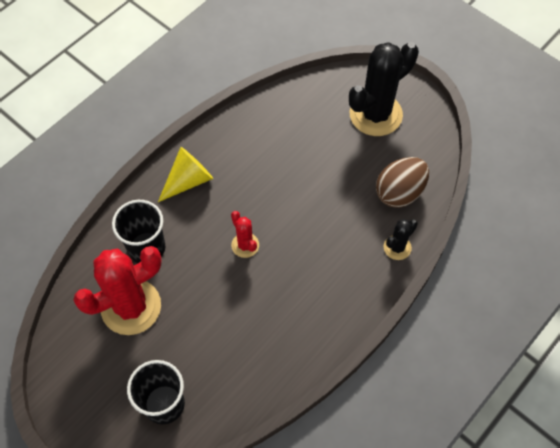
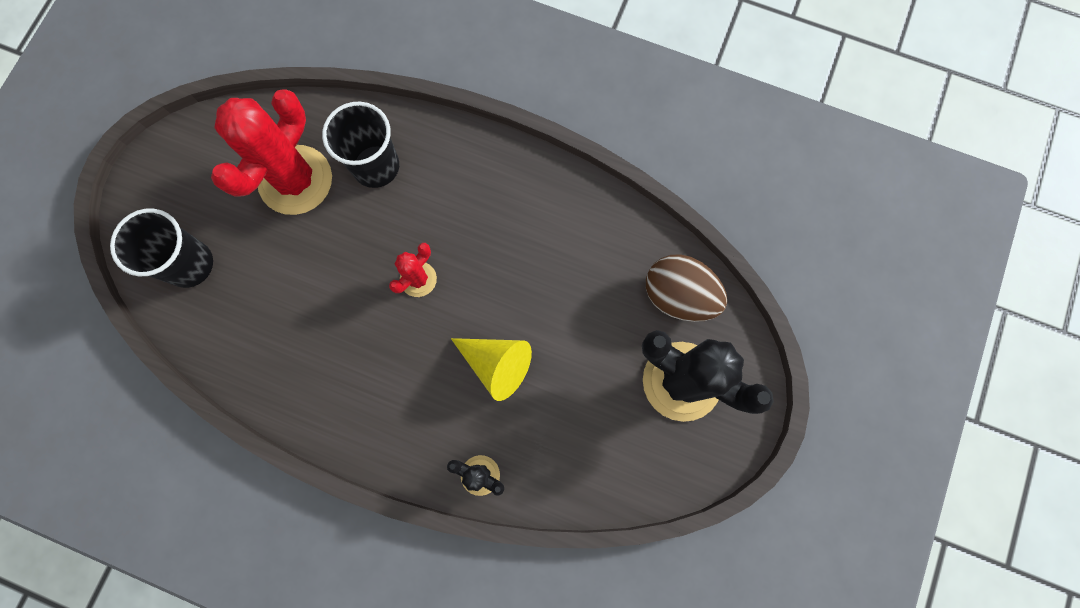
camera: 70 degrees right, 15 degrees up
red cactus [73,246,162,335] -> red cactus turned 75 degrees clockwise [211,90,332,215]
yellow cone [158,147,213,202] -> yellow cone moved to [451,338,532,401]
brown egg [376,157,429,208] -> brown egg moved to [646,254,727,322]

